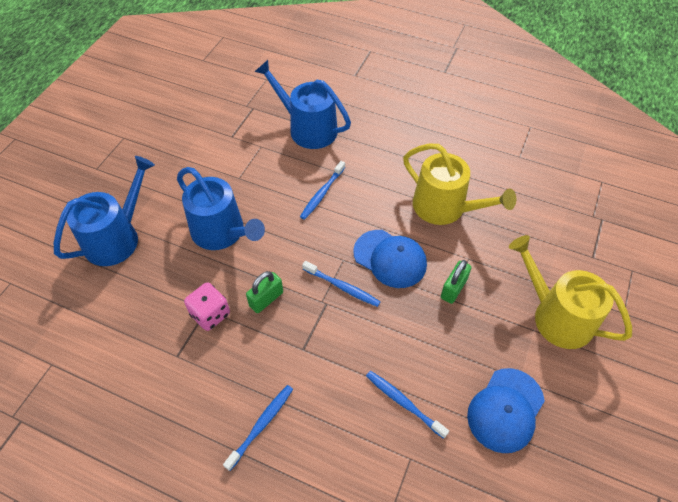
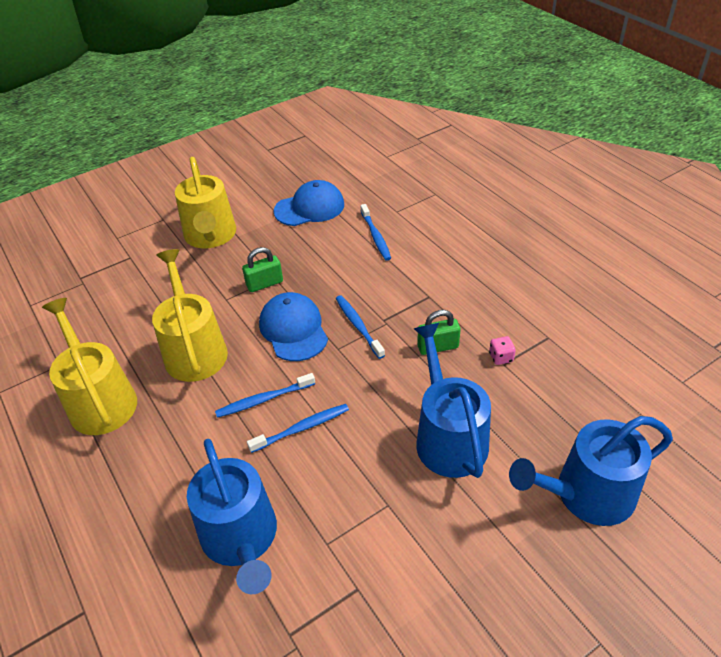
camera: 145 degrees left, 10 degrees down
pink dice [184,283,230,331] -> pink dice [489,336,516,365], size x0.58
blue toothbrush [223,385,293,471] -> blue toothbrush moved to [215,373,315,418]
none -> yellow watering can [42,298,137,435]

